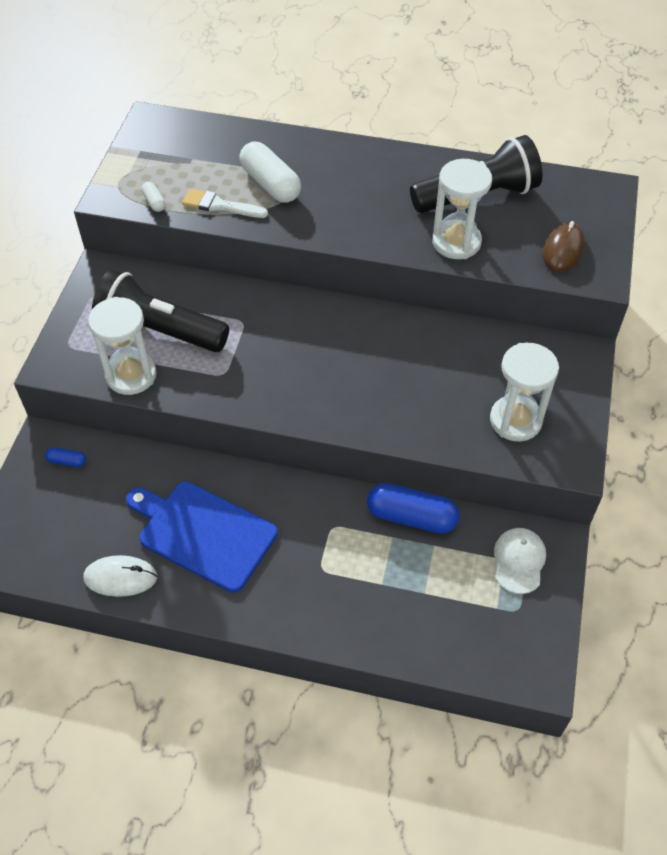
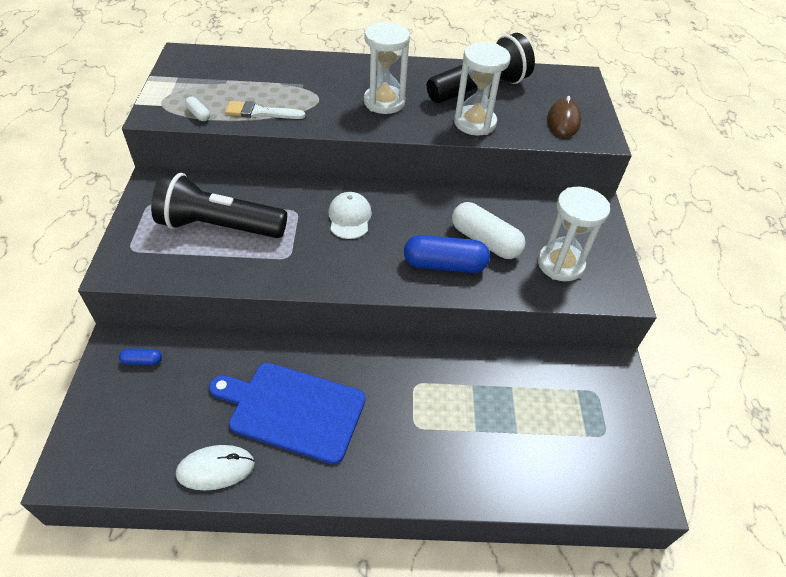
camera: 15 degrees left, 5 degrees down
white hourglass [88,297,157,395] -> white hourglass moved to [364,22,410,114]
white capsule [239,142,301,203] -> white capsule moved to [452,202,526,259]
blue capsule [367,483,460,534] -> blue capsule moved to [404,235,490,273]
white cap [494,528,546,594] -> white cap moved to [328,192,372,239]

